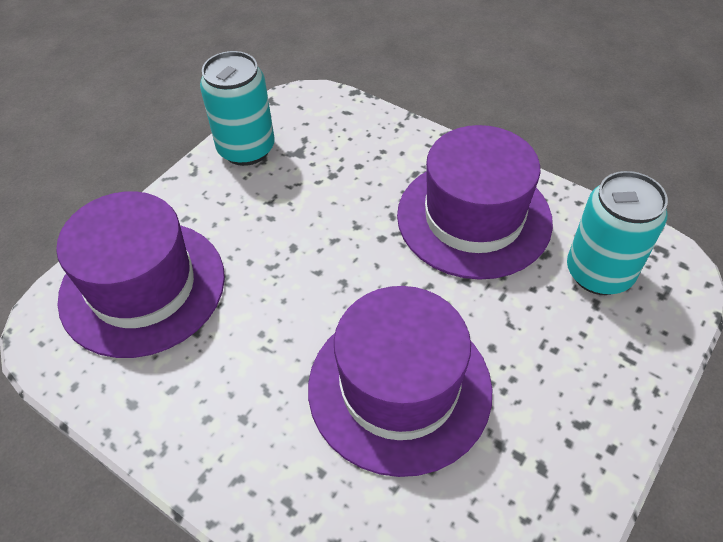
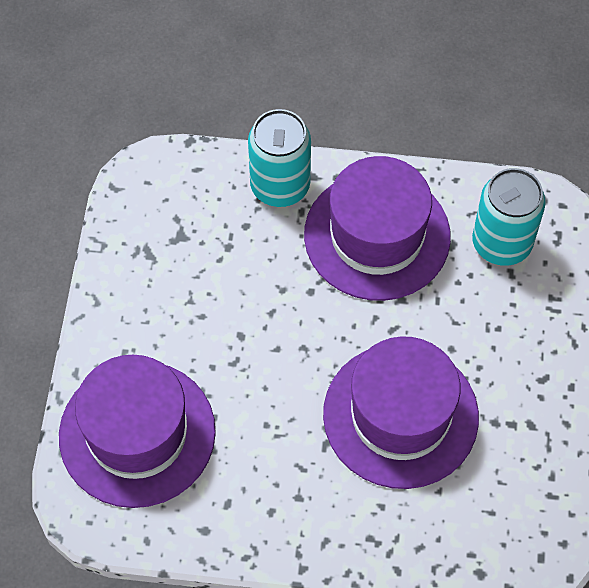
camera: 30 degrees left, 10 degrees up
turquoise can [200,51,275,166] -> turquoise can moved to [248,109,311,207]

